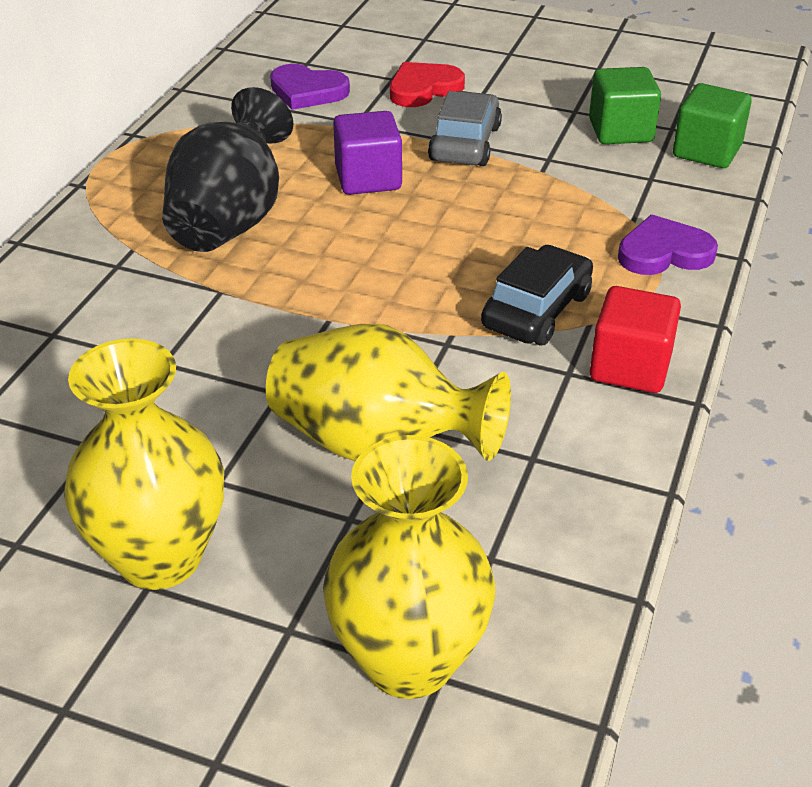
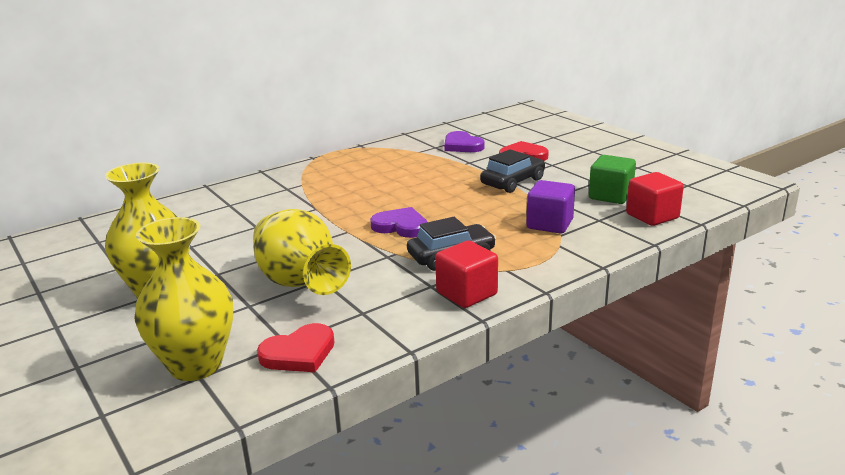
camera: 35 degrees right, 15 degrees down
black vase [162,87,294,252] -> none
purple cube [333,111,402,195] -> purple cube moved to [526,180,575,234]
grey car [428,91,502,166] -> black car [480,149,545,193]
purple heart [618,215,718,275] -> purple heart moved to [370,207,427,238]
green cube [673,83,752,168] -> red cube [626,172,684,226]
none -> red heart [257,323,334,372]

